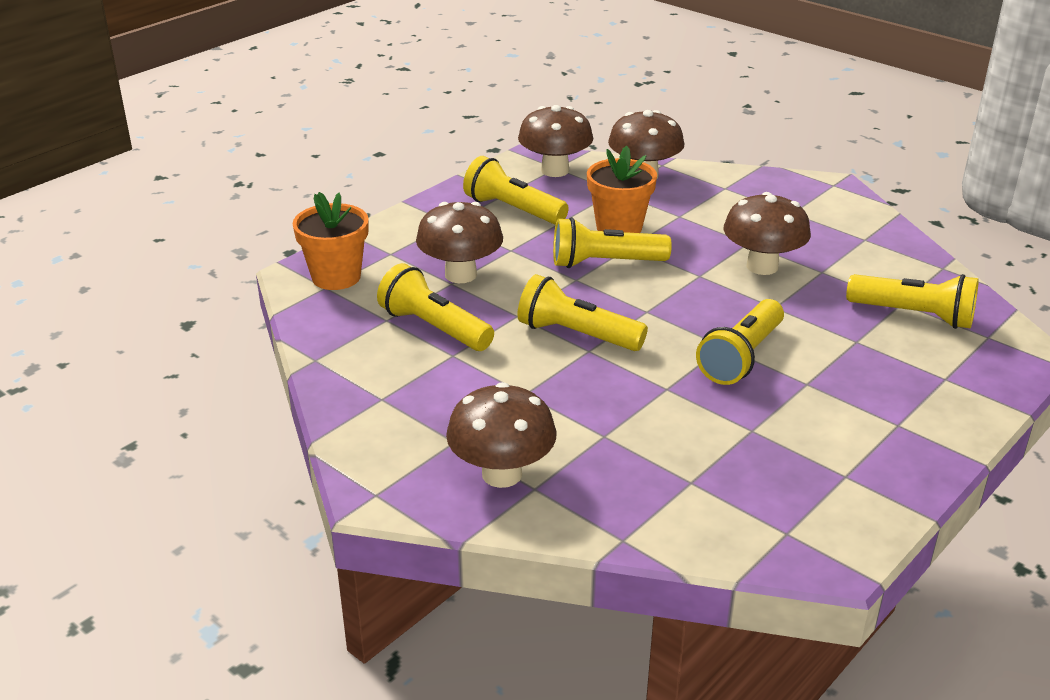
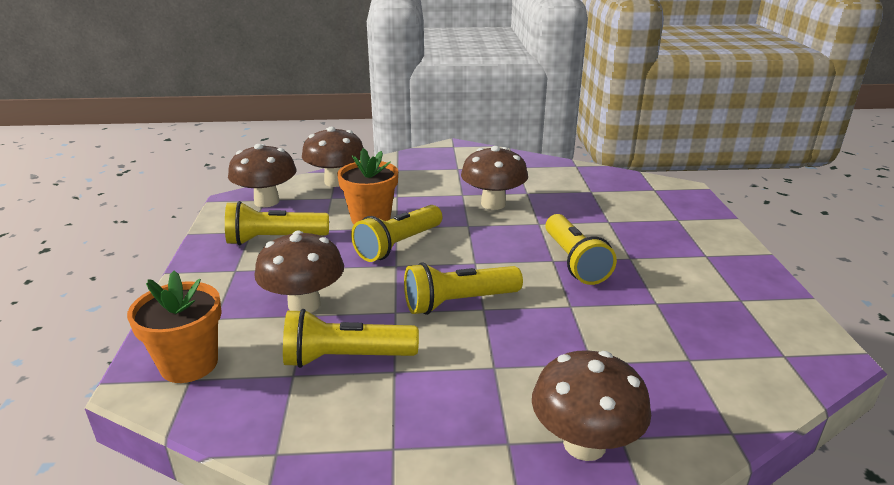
camera: 45 degrees left, 5 degrees down
yellow flashlight [846,274,979,329] -> none

